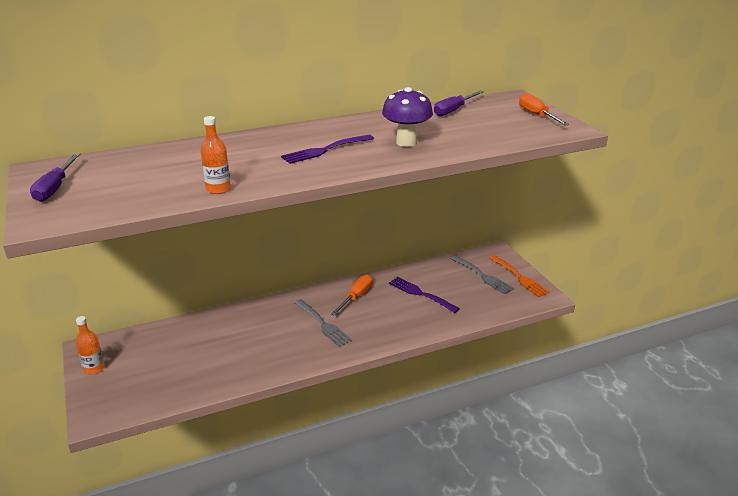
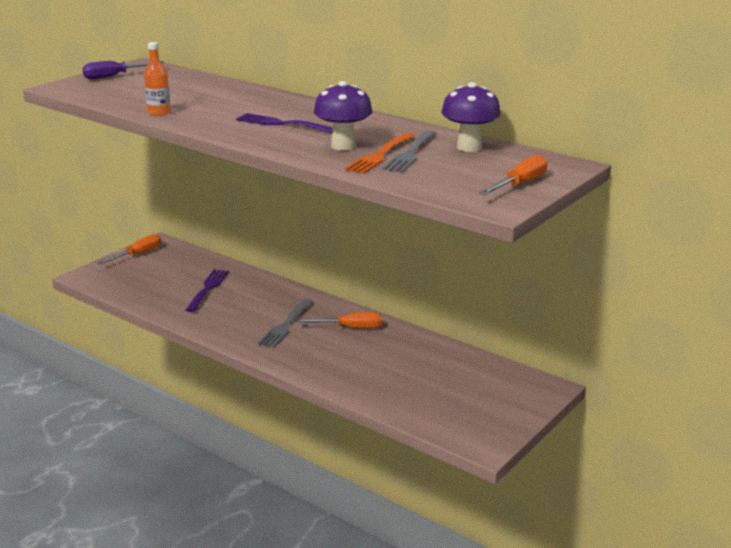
camera: 60 degrees right, 5 degrees down
orange bottle [76,316,105,374] -> orange screwdriver [97,234,161,264]
purple fork [389,277,460,313] -> purple fork moved to [186,269,229,312]
purple screwdriver [434,91,484,116] -> purple mushroom [441,82,501,152]
grey fork [450,255,514,295] -> grey fork moved to [382,130,436,173]
orange fork [490,255,550,297] -> orange fork moved to [345,133,415,174]

